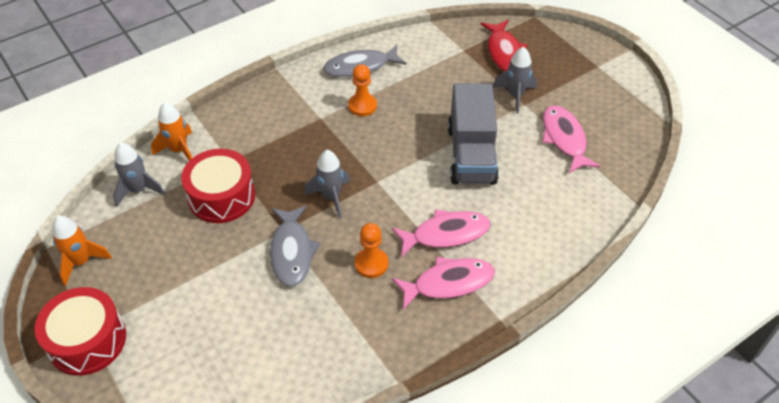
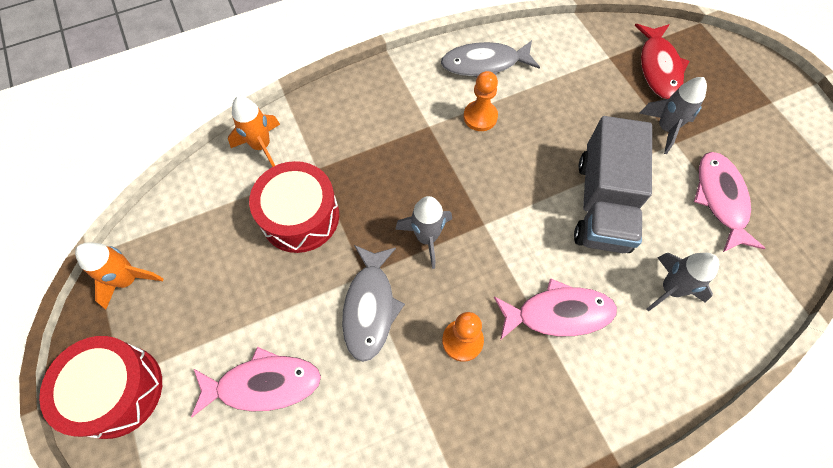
camera: 10 degrees right, 15 degrees up
grey rocket [113,142,165,207] -> grey rocket moved to [646,253,719,312]
pink fish [392,257,495,310] -> pink fish moved to [191,347,321,417]

